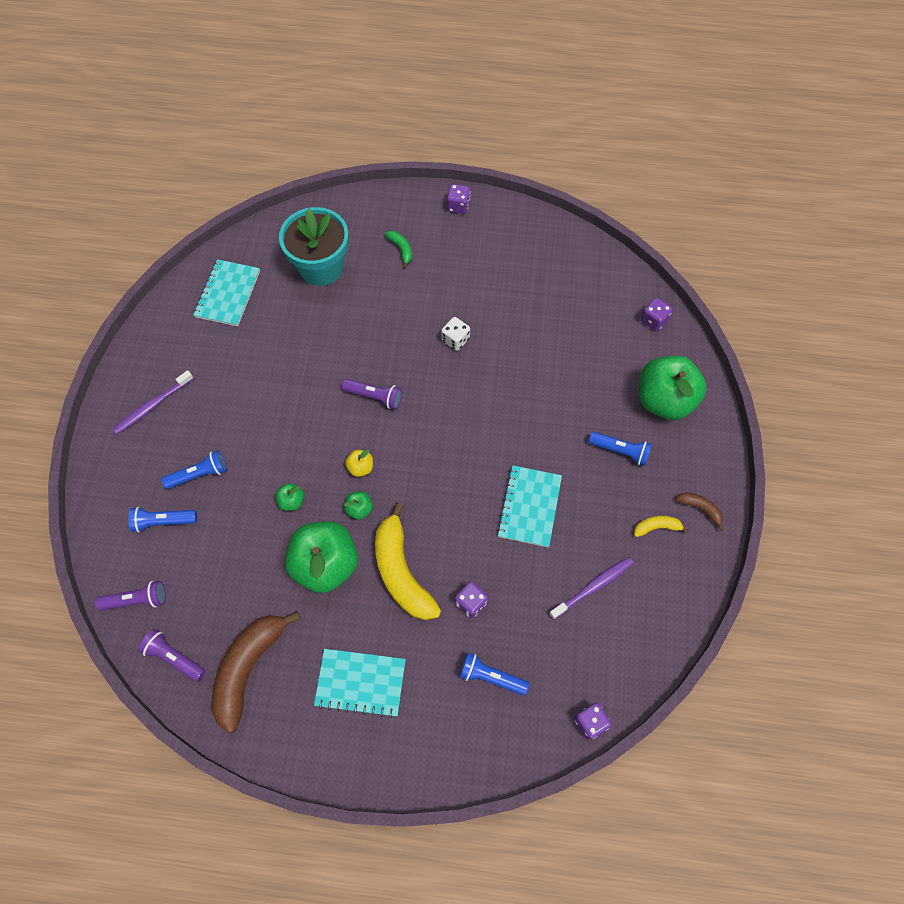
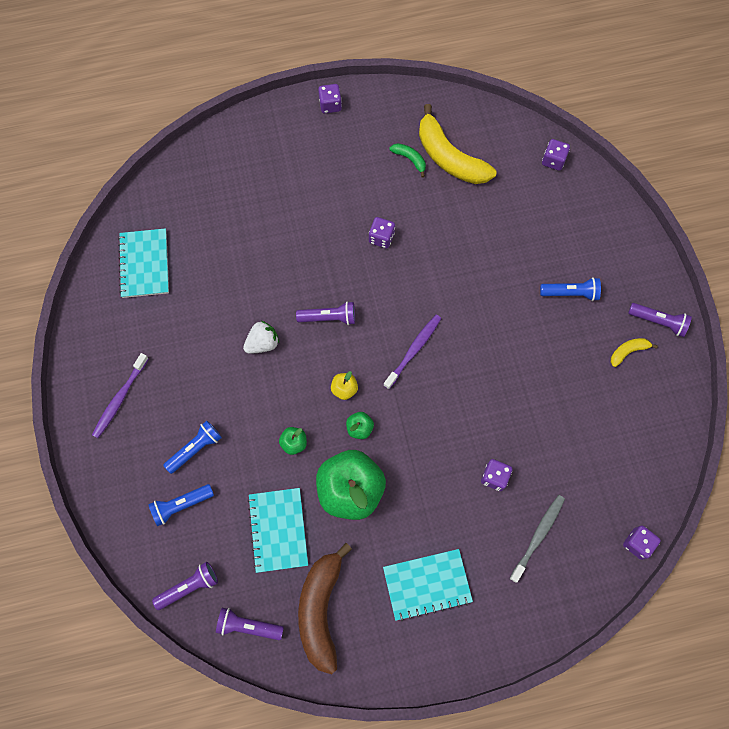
camera: 20 degrees left, 5 degrees up
turquoise flower pot [279,207,349,286] -> none
yellow banana [375,502,441,620] -> yellow banana moved to [419,104,496,184]
green banana [385,231,412,268] -> green banana moved to [389,143,426,178]
white dice [441,317,470,351] -> purple dice [369,217,395,248]
blue flashlight [460,653,529,695] -> grey toothbrush [510,495,565,583]
turquoise notebook [497,465,562,547] -> turquoise notebook moved to [247,488,308,573]
purple toothbrush [549,557,634,619] -> purple toothbrush moved to [384,315,441,389]
green apple [639,356,707,420] -> none
brown banana [676,492,724,531] -> purple flashlight [628,303,692,337]
none -> white strawberry [243,321,279,354]

